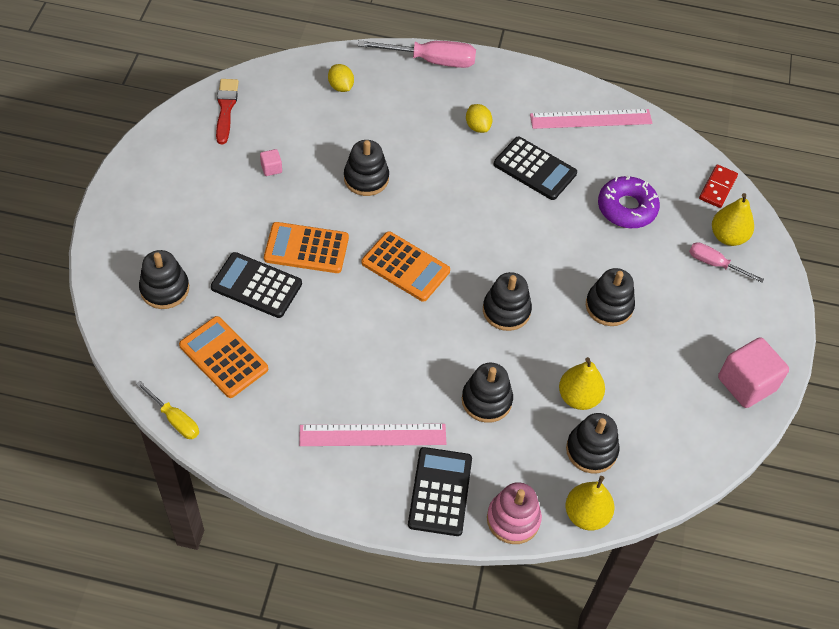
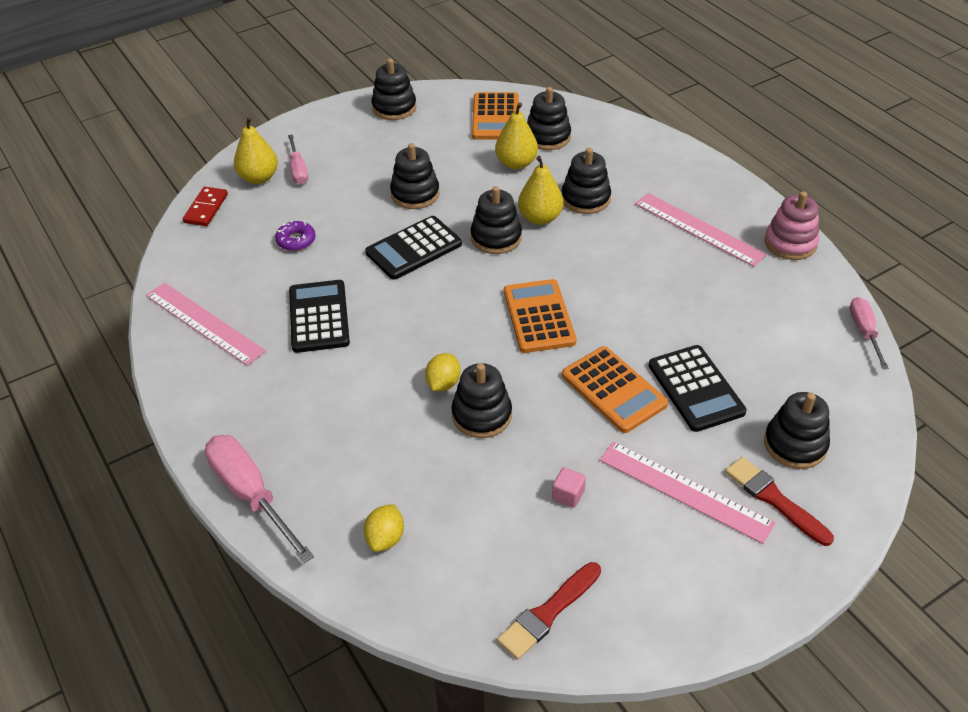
camera: 130 degrees left, 10 degrees down
yellow screwdriver [136,381,199,439] -> pink screwdriver [849,297,889,369]
orange calculator [179,316,268,398] -> orange calculator moved to [472,92,519,140]
black calculator [408,447,472,536] -> black calculator moved to [365,216,462,280]
yellow lemon [466,104,492,133] -> yellow lemon moved to [425,353,461,391]
pink stacking toy [487,482,542,544] -> pink stacking toy moved to [765,191,819,260]
yellow pear [566,476,615,531] -> yellow pear moved to [518,156,564,225]
purple donut [598,175,660,228] -> purple donut [275,221,316,251], size x0.58
red domino [699,165,738,208] -> red domino turned 60 degrees counterclockwise [183,187,228,226]
pink cube [718,337,789,408] -> black stacking toy [371,58,416,120]
none -> pink ruler [600,441,776,544]
none -> red brush [725,457,834,546]

